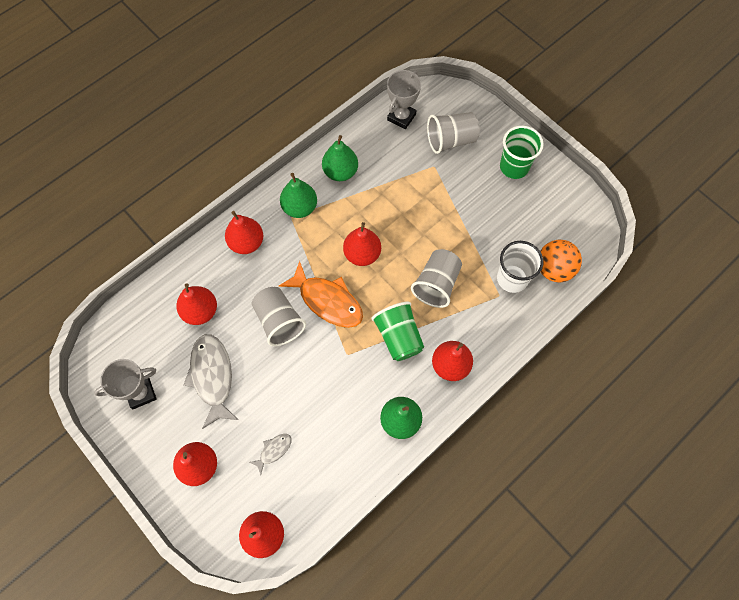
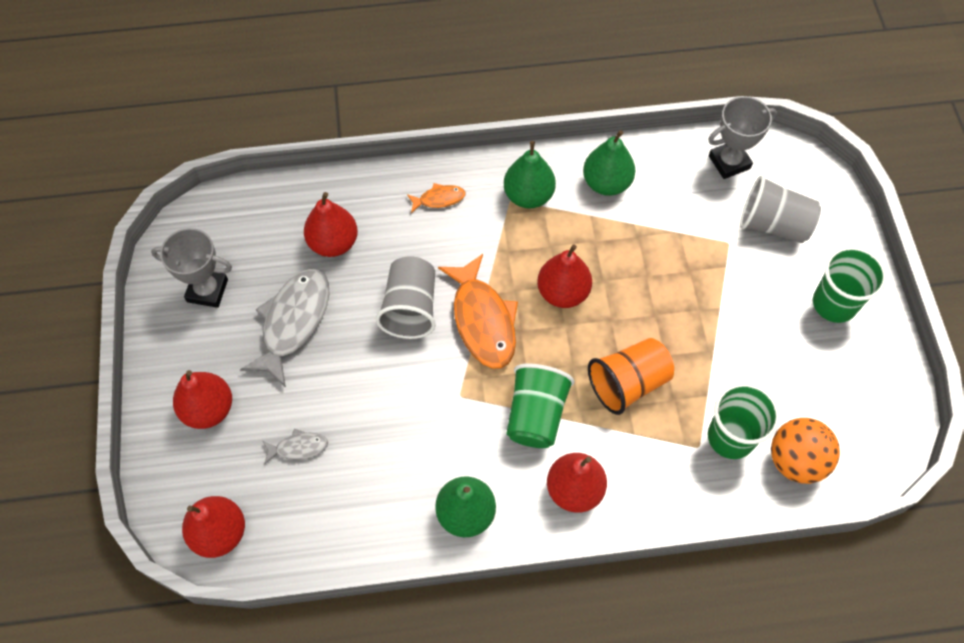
camera: 35 degrees right, 5 degrees down
red pear [225,211,263,254] -> orange fish [407,183,466,213]
grey cup [411,249,462,308] -> orange cup [588,338,674,415]
white cup [497,241,543,293] -> green cup [708,383,780,459]

